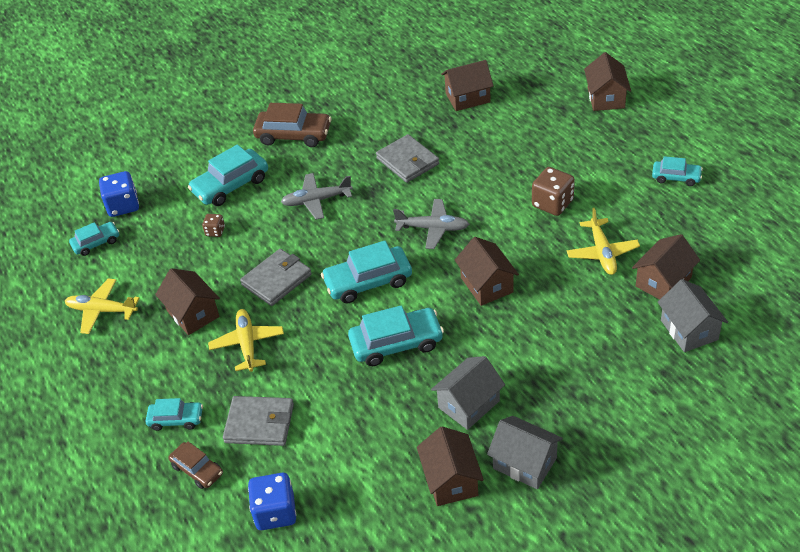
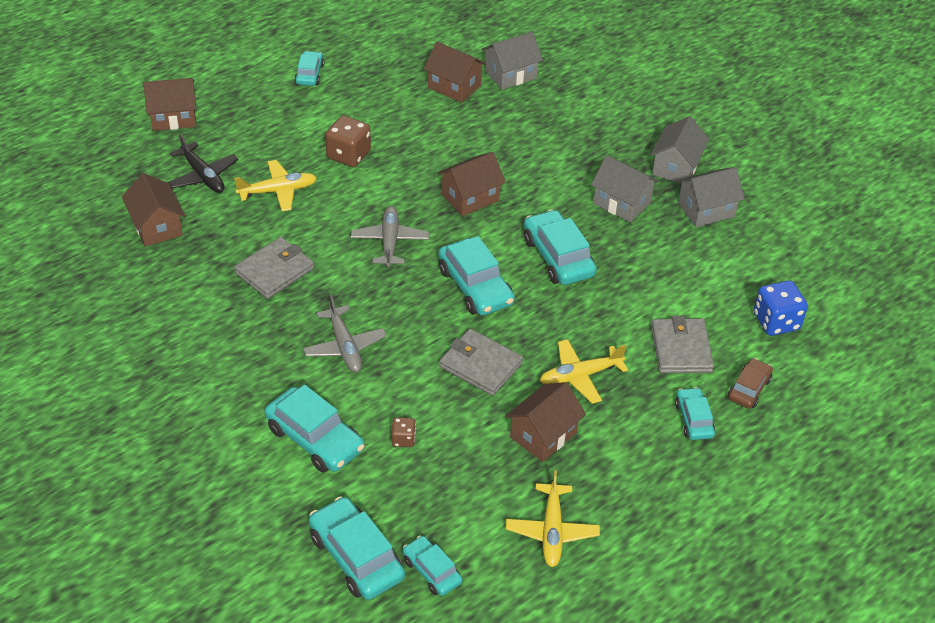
camera: 105 degrees left, 0 degrees up
blue dice [99,171,139,217] -> turquoise car [309,496,405,600]
brown car [253,103,331,147] -> none
brown house [417,426,484,506] -> grey house [677,167,745,227]
yellow plane [567,208,640,275] -> yellow plane moved to [234,160,317,211]
none -> black plane [167,134,238,193]

